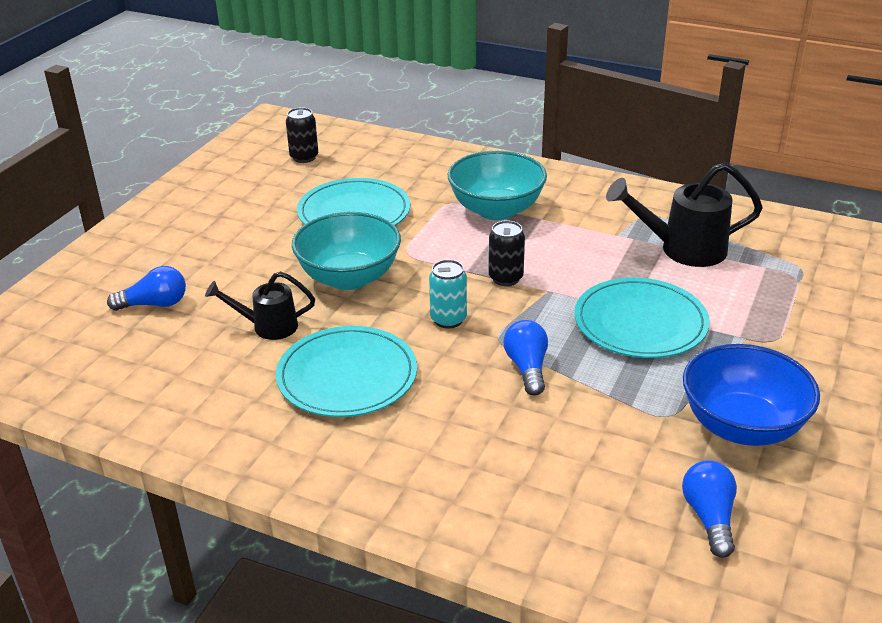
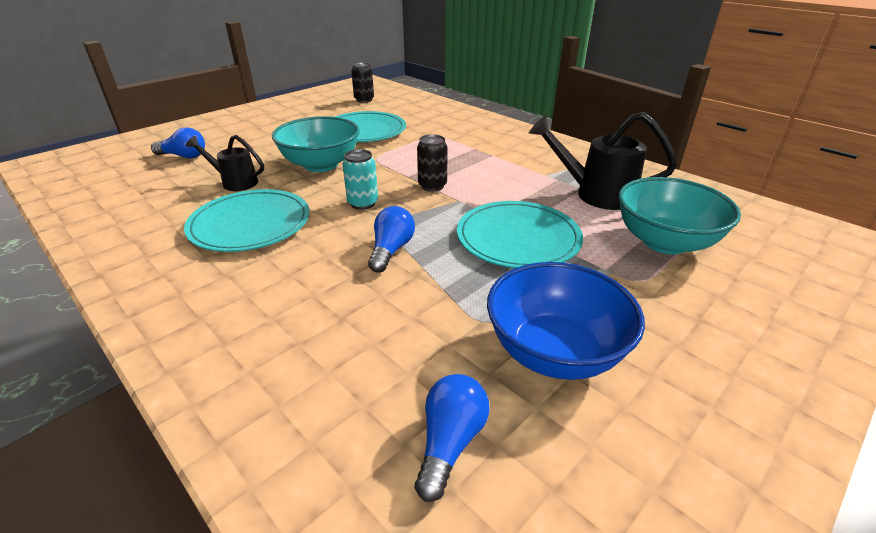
camera: 20 degrees right, 0 degrees up
turquoise bowl [448,151,547,220] -> turquoise bowl moved to [619,177,741,255]

